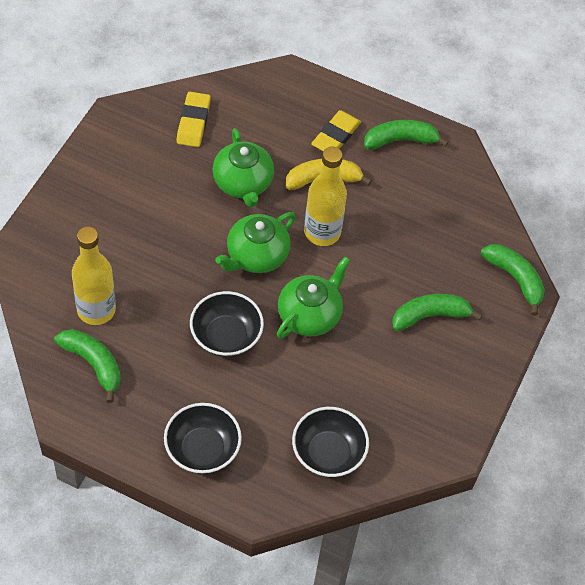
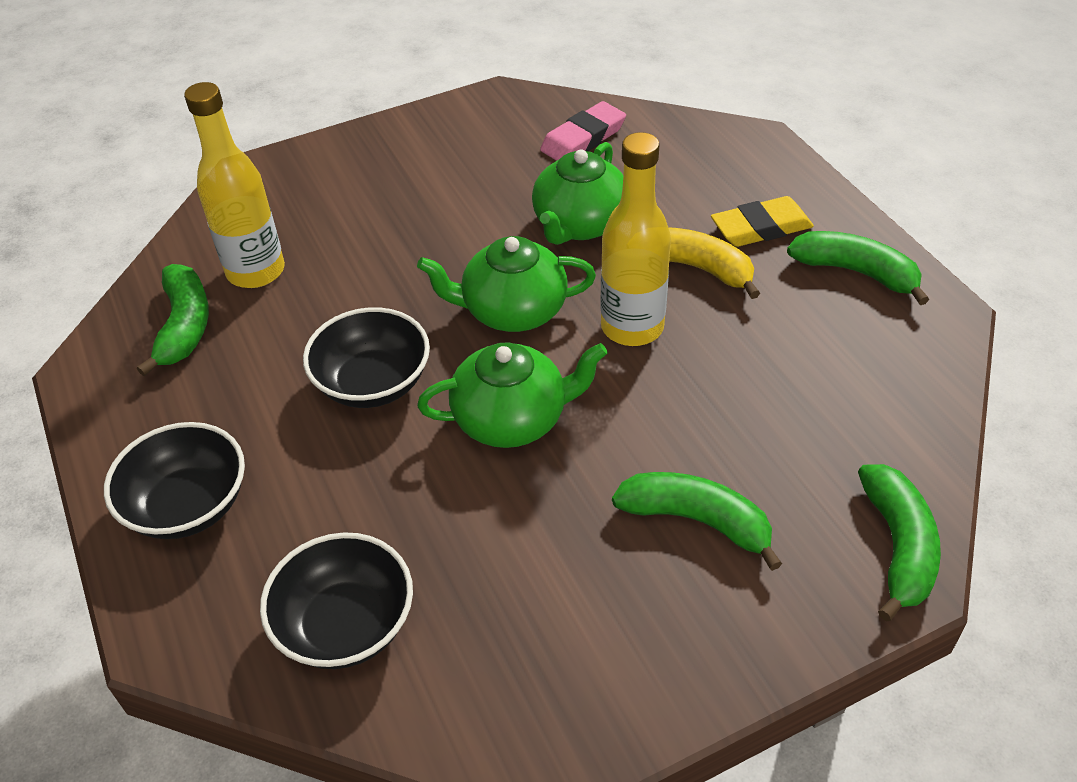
camera: 45 degrees right, 10 degrees down
yellow eraser [176,92,211,147] -> pink eraser [540,101,626,161]

